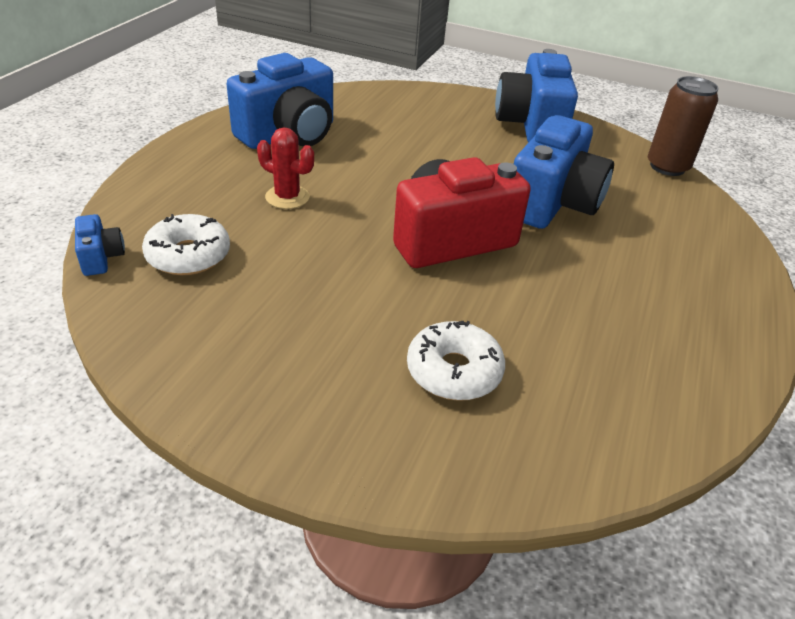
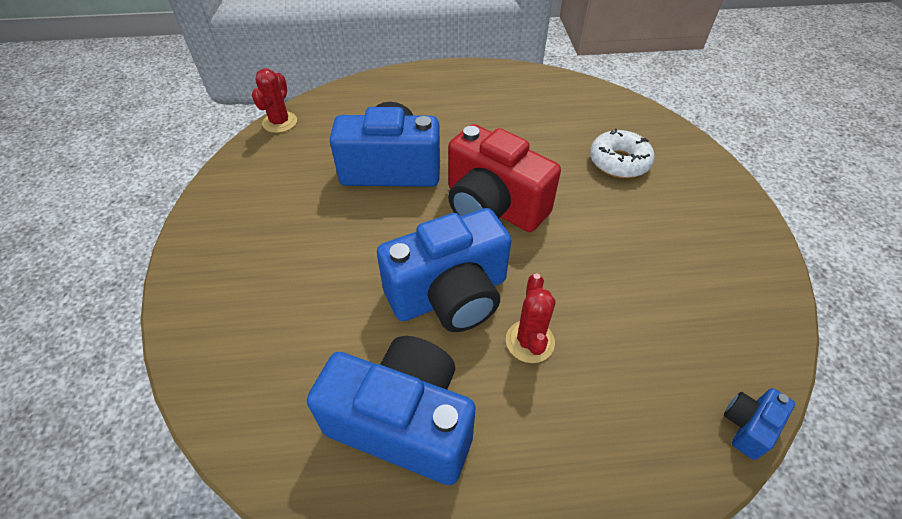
camera: 115 degrees left, 10 degrees up
white donut [142,214,230,275] -> none
blue camera [495,49,578,143] -> blue camera moved to [377,208,511,332]
brown can [648,76,719,176] -> red cactus [252,68,297,133]

